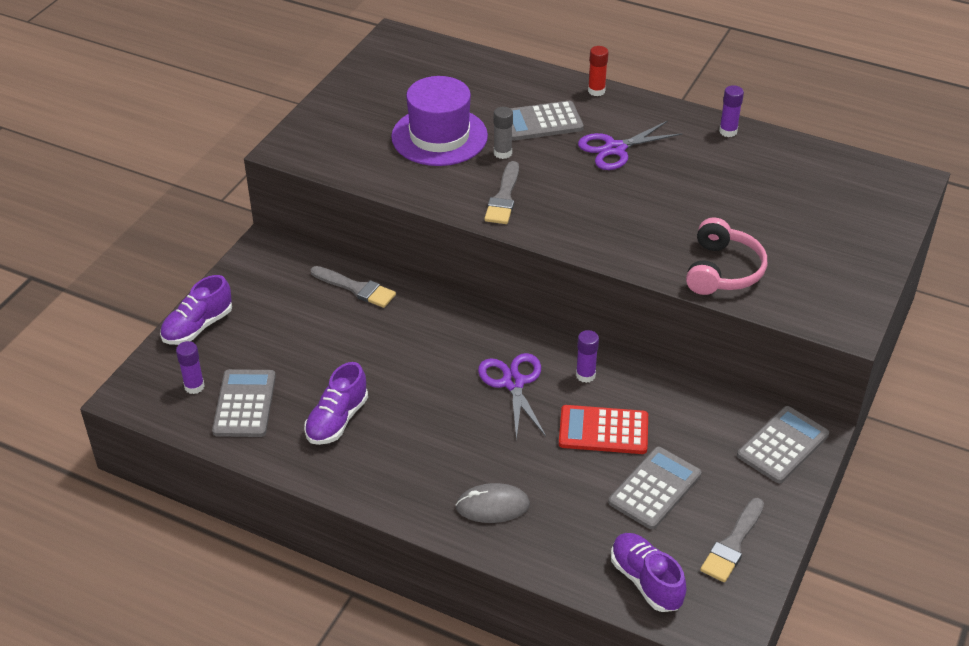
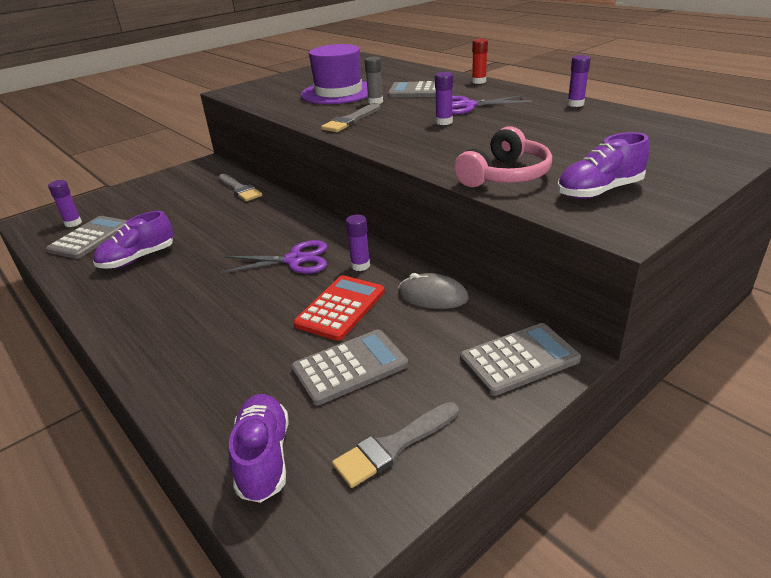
camera: 25 degrees right, 10 degrees down
purple shoe [160,275,232,345] -> purple shoe moved to [557,132,650,199]
grey mouse [456,483,530,523] -> grey mouse moved to [398,273,469,309]
purple scissors [478,353,546,440] -> purple scissors turned 75 degrees clockwise [220,240,327,274]
red calculator [559,405,648,454] -> red calculator turned 90 degrees clockwise [293,275,385,341]
none -> purple glue stick [435,72,453,125]

